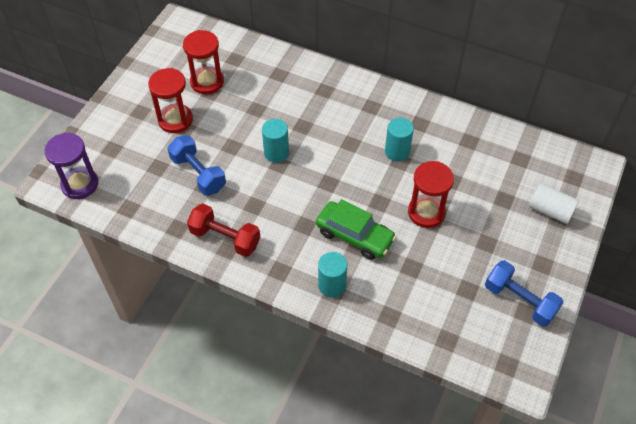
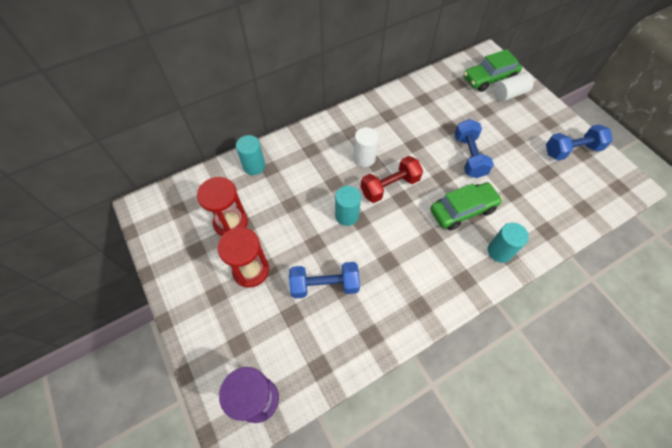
camera: 55 degrees left, 5 degrees up
red dumbbell [187,203,260,257] -> red dumbbell moved to [361,156,423,203]
turquoise cylinder [385,118,414,162] -> turquoise cylinder moved to [236,135,265,175]
red hourglass [408,161,454,228] -> blue dumbbell [454,119,494,178]
none -> white cylinder [354,127,379,167]
none -> green car [464,49,522,92]

